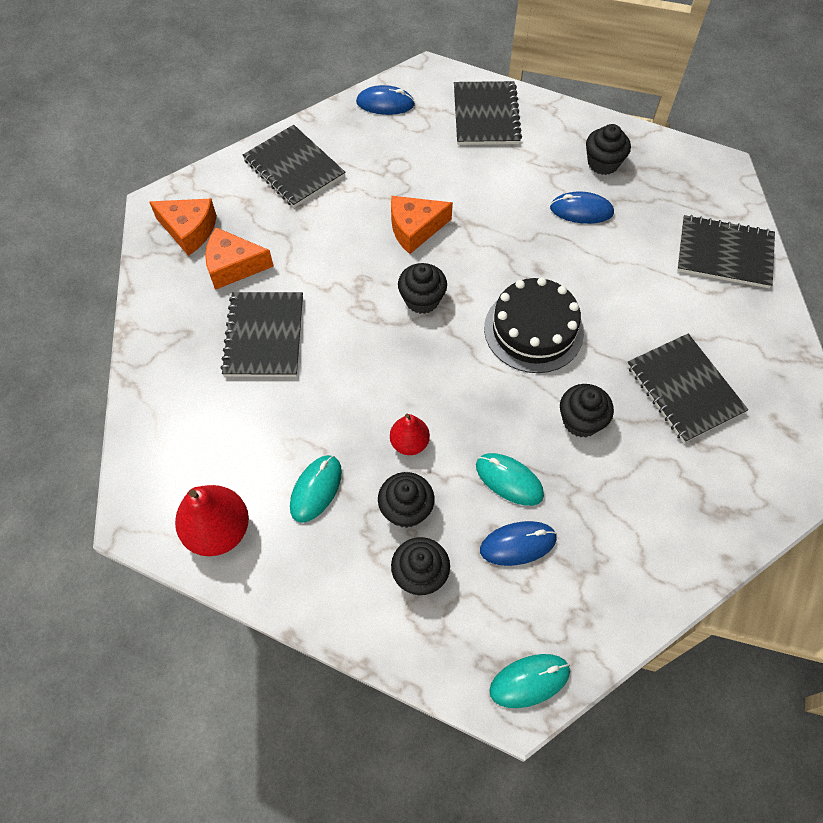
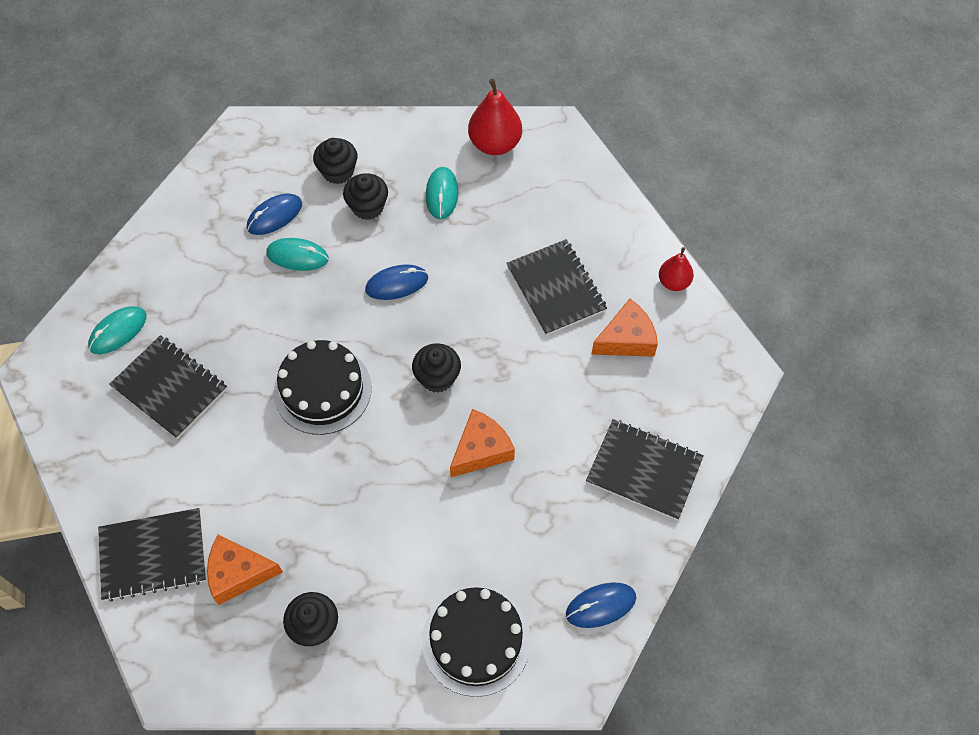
camera: 155 degrees right, 0 degrees up
orange cheese [149,199,217,256] -> orange cheese moved to [207,534,283,605]
red pear [390,414,430,455] -> red pear moved to [659,247,694,291]
black notebook [454,81,522,145] -> black cake [422,587,531,697]
turquoise mouse [489,654,570,708] -> turquoise mouse moved to [88,306,146,354]
blue mouse [550,191,614,224] -> blue mouse moved to [365,264,428,300]
black cupcake [560,384,614,437] -> none

